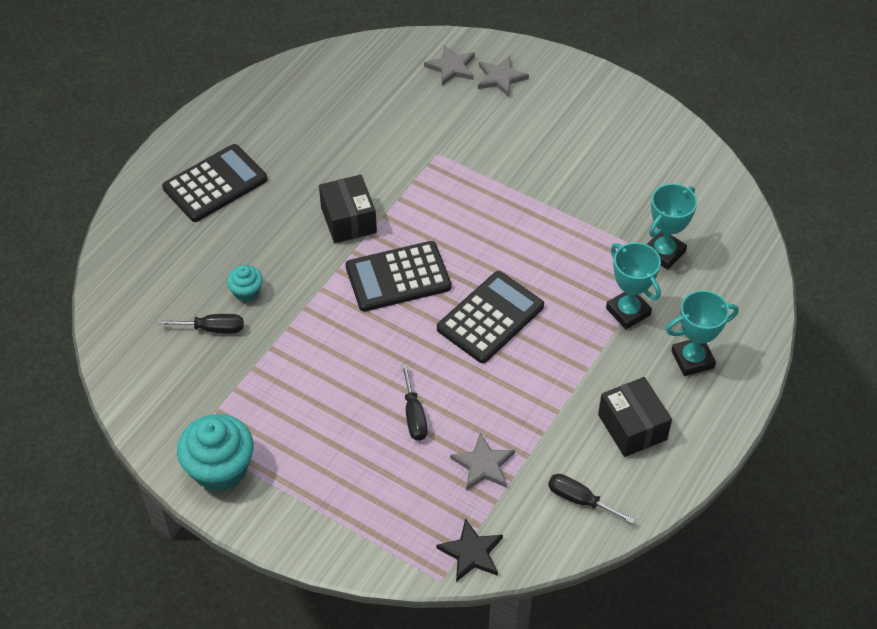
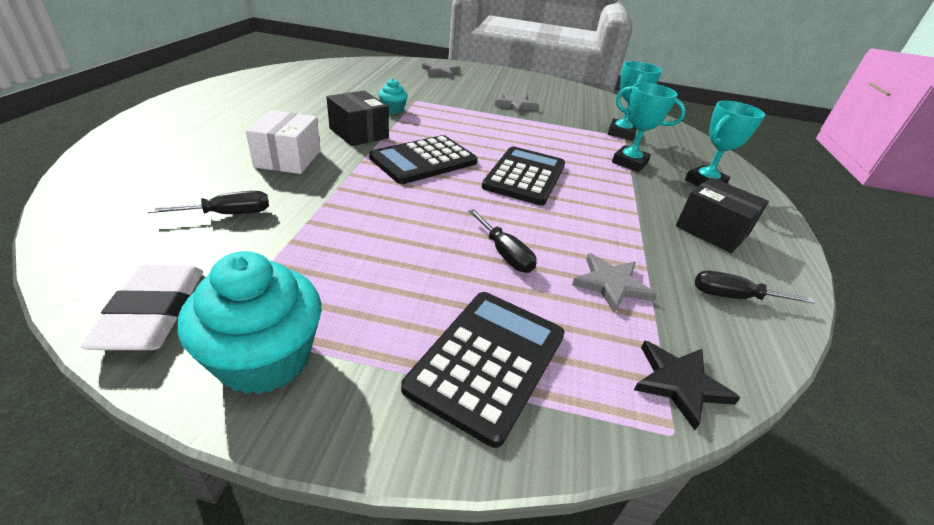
camera: 25 degrees left, 15 degrees down
black calculator [162,144,268,222] -> black calculator moved to [401,292,565,448]
turquoise cupcake [227,265,263,302] -> turquoise cupcake moved to [378,78,408,114]
grey star [424,45,475,86] -> grey star moved to [495,92,539,114]
none -> white eraser [81,264,203,350]
none -> white box [246,110,321,174]

